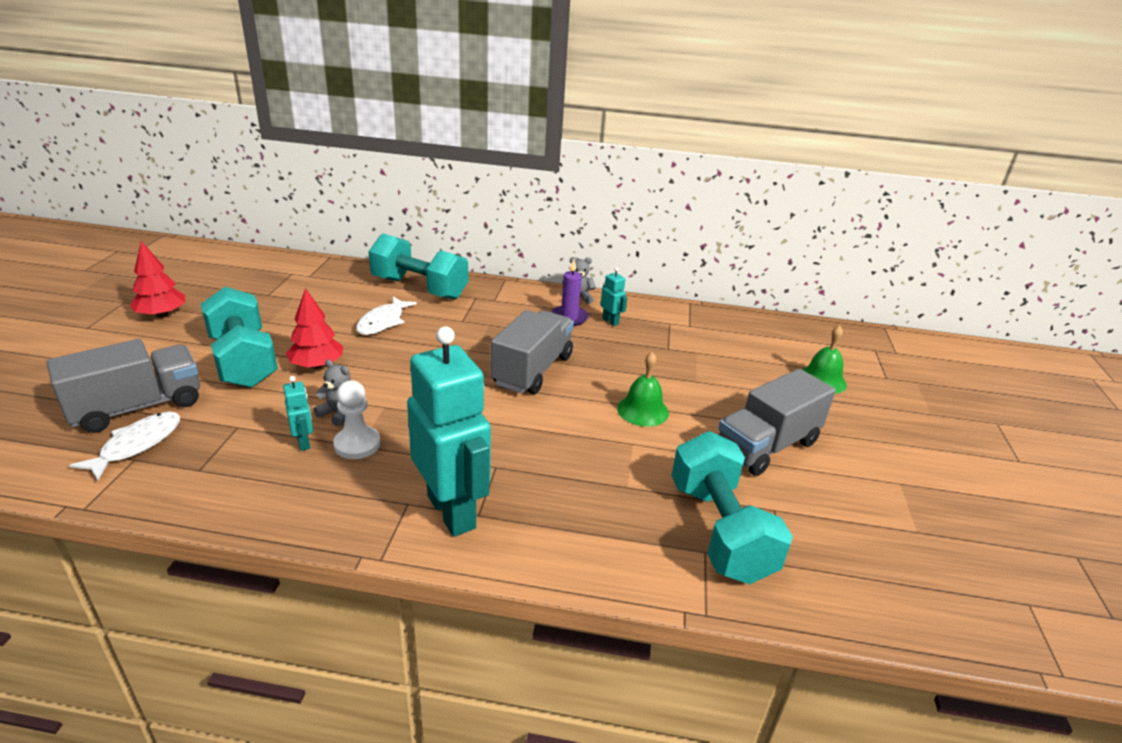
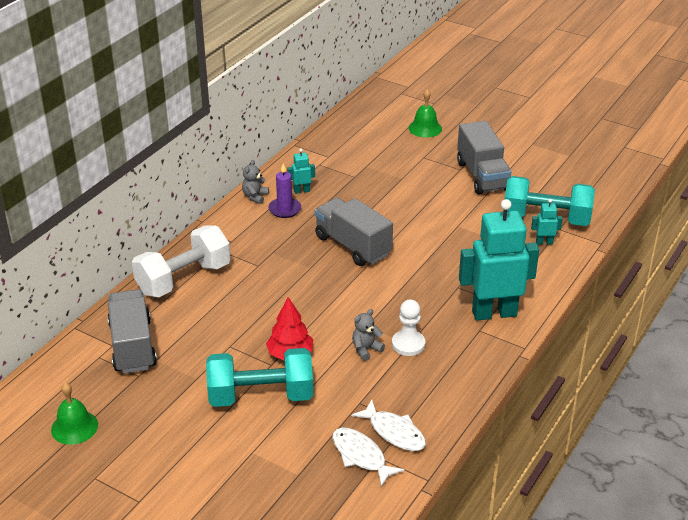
camera: 65 degrees left, 5 degrees up
grey truck [47,339,200,433] -> grey truck moved to [108,289,157,373]
red tree [129,241,185,318] -> none
turquoise robot [283,376,313,451] -> turquoise robot moved to [531,199,562,245]
white fish [356,297,417,335] -> white fish moved to [352,400,426,451]
turquoise dumbbell [368,233,468,300] -> white dumbbell [132,226,231,297]
green bell [617,352,669,427] -> green bell moved to [51,383,98,445]

